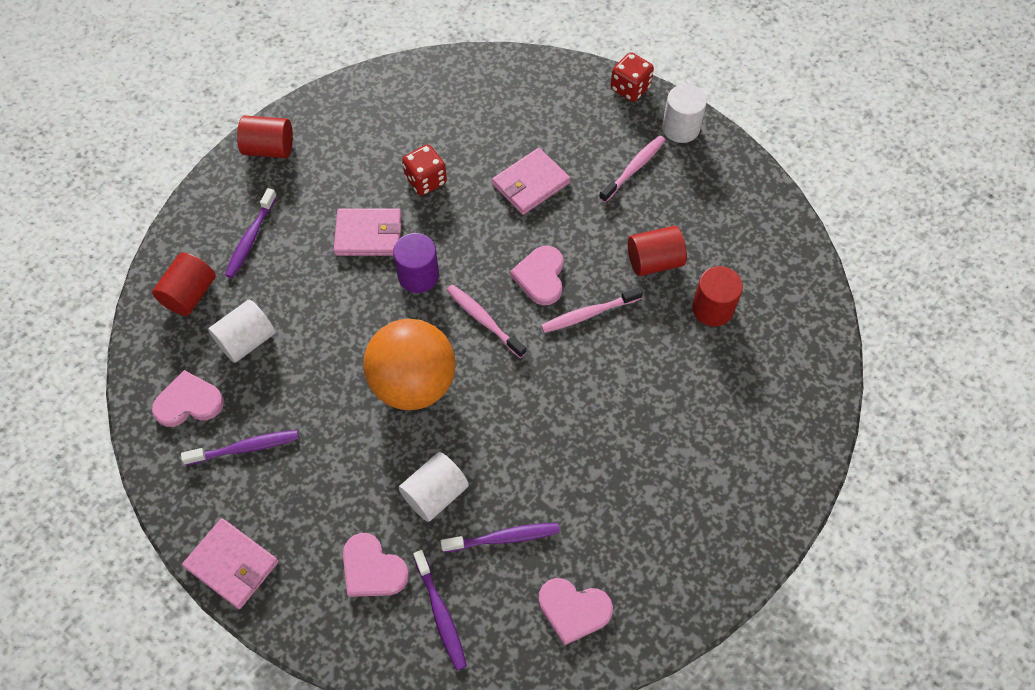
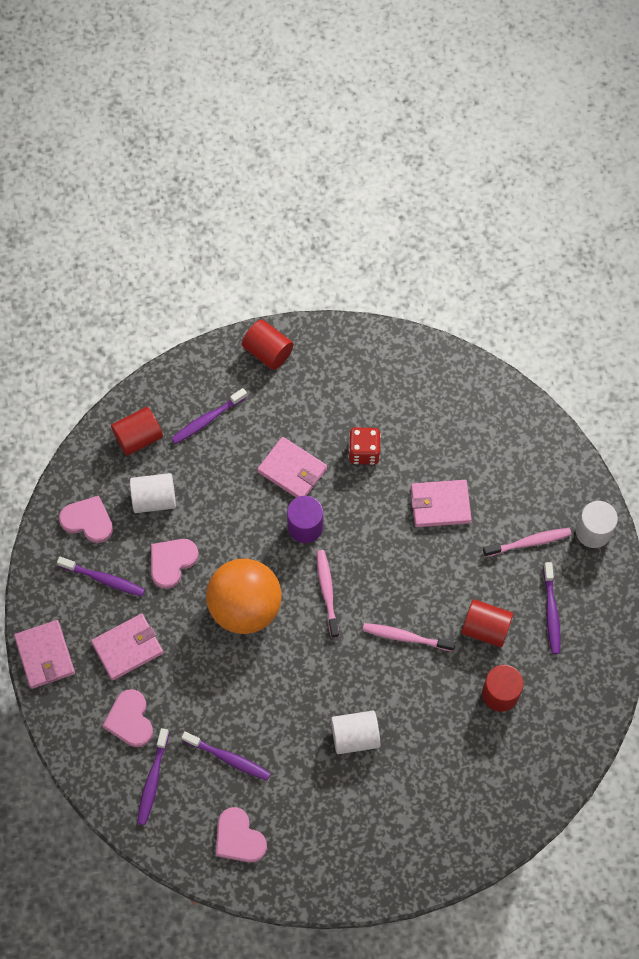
camera: 35 degrees right, 5 degrees up
white cylinder [399,452,469,522] -> white cylinder moved to [331,711,380,754]
pink heart [510,246,564,305] -> pink heart moved to [151,539,199,589]
red dice [610,52,654,102] -> none
none -> pink wallet [91,614,163,681]
none -> purple toothbrush [543,562,561,654]

